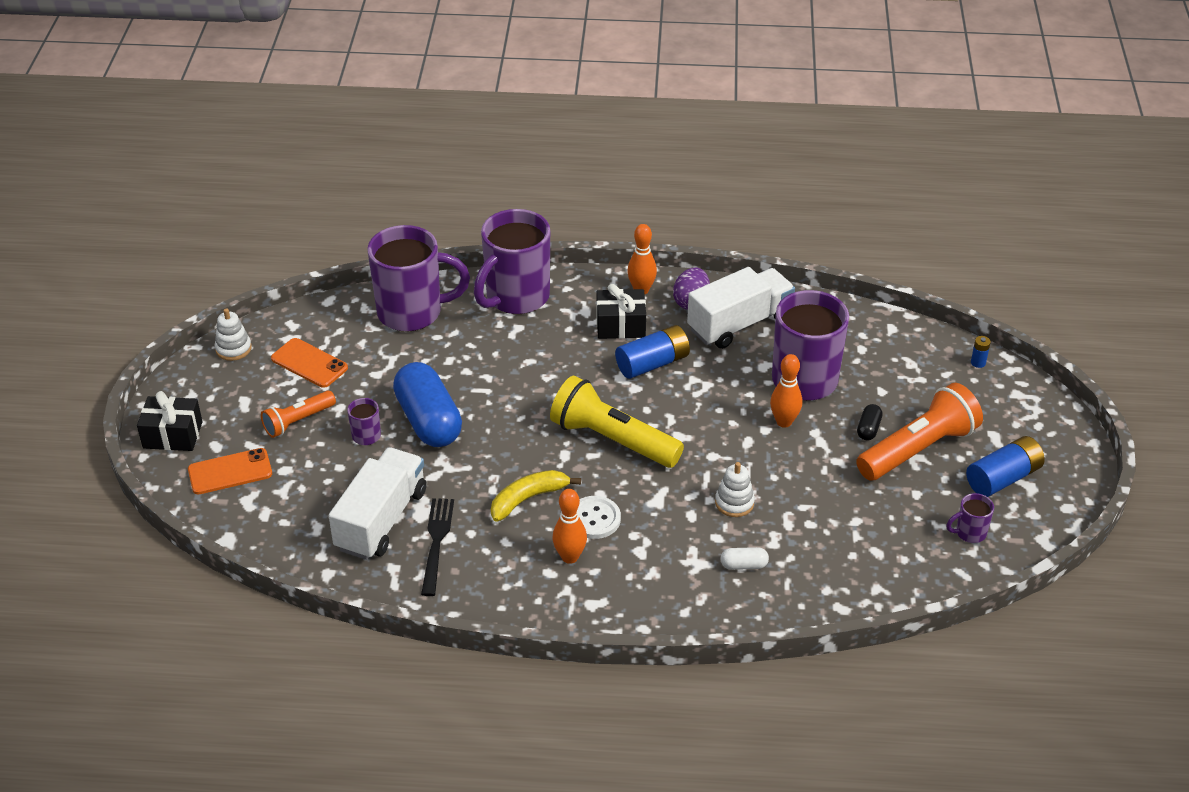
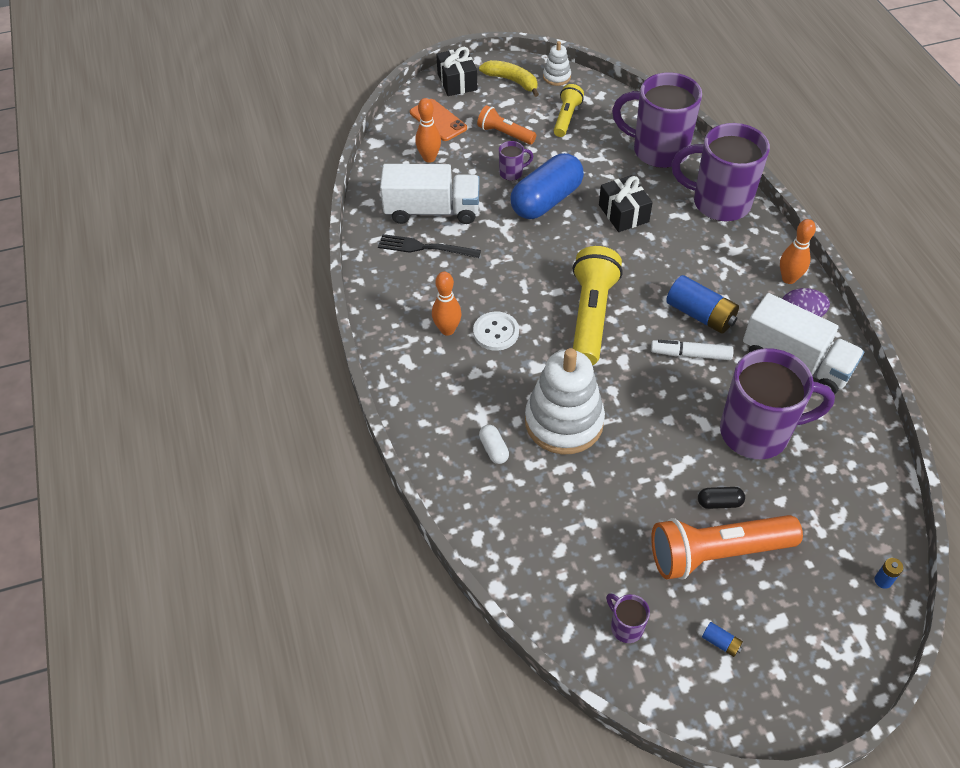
camera: 70 degrees right, 10 degrees up
orange phone [271,338,348,388] -> yellow flashlight [554,84,584,137]
purple mug [367,225,470,332] -> purple mug turned 135 degrees clockwise [612,72,702,168]
black fork [421,498,454,596] -> black fork turned 150 degrees counterclockwise [378,234,481,258]
yellow banana [491,470,581,522] -> yellow banana moved to [479,60,539,97]
black gift [596,284,646,339] -> black gift moved to [599,175,653,232]
white stacking toy [715,462,755,517] -> white stacking toy [525,348,605,455], size x2.12
orange bowling pin [770,354,802,428] -> orange bowling pin moved to [415,98,441,163]
orange flashlight [856,383,983,481] -> orange flashlight turned 135 degrees clockwise [651,515,803,580]
blue battery [966,436,1045,497] -> blue battery [702,622,743,657], size x0.45
none -> white marker [651,340,734,360]

